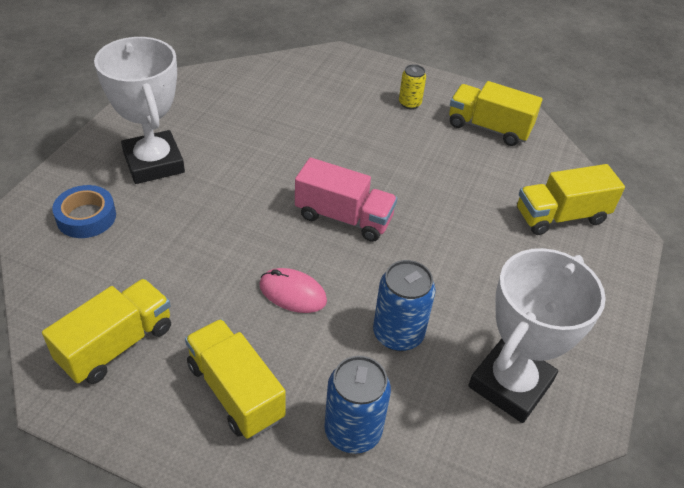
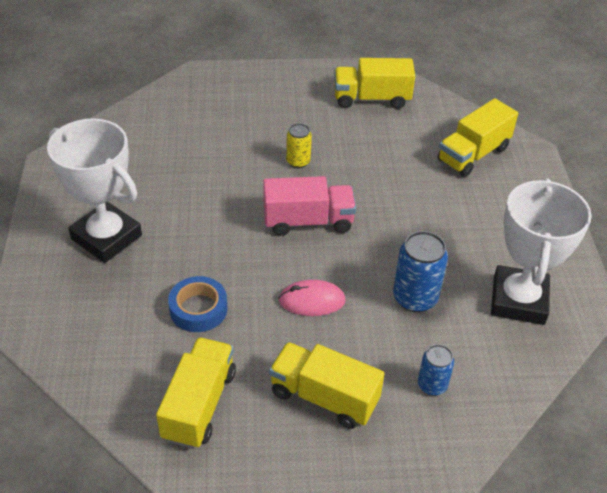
camera: 25 degrees left, 0 degrees up
blue tape [52,185,116,238] -> blue tape moved to [168,276,227,332]
blue can [324,356,391,454] -> blue can [418,344,454,396], size x0.61
yellow can [399,64,426,109] -> yellow can moved to [286,123,312,168]

